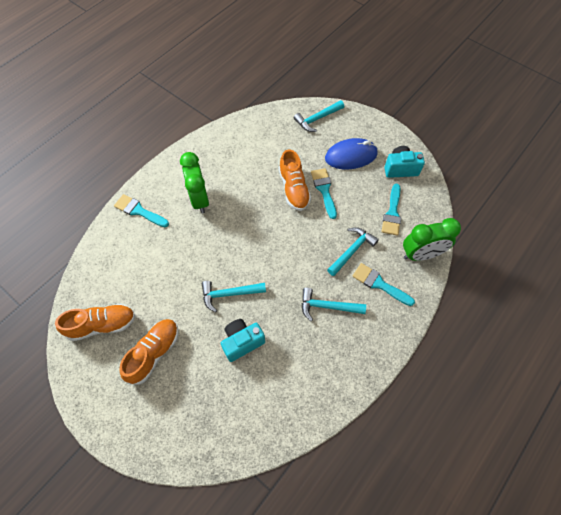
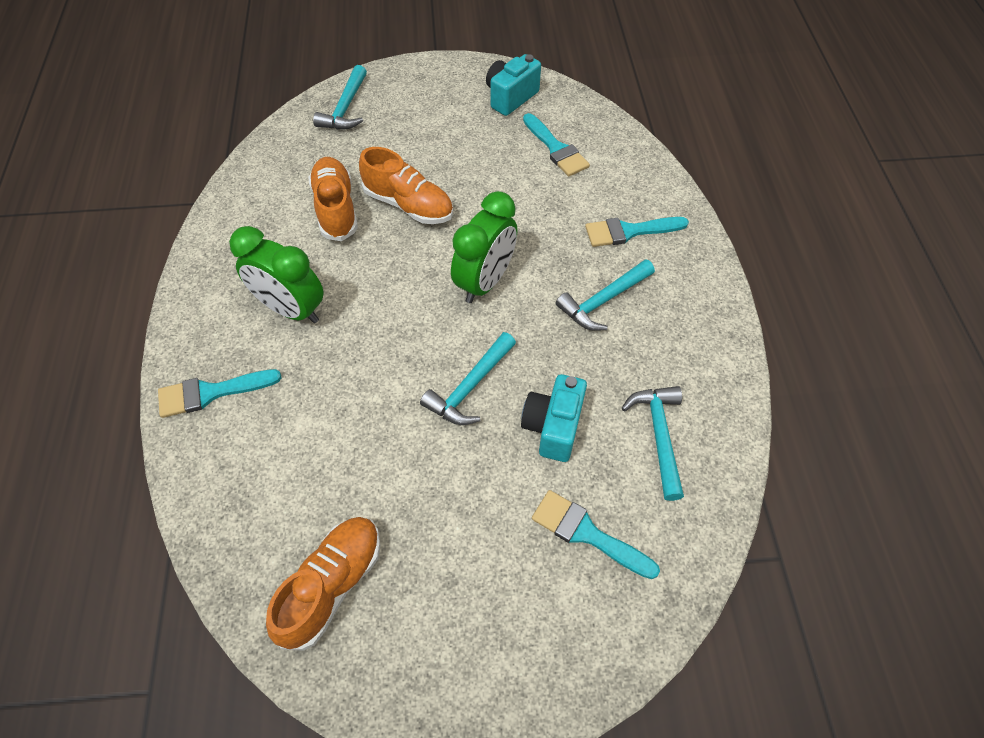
camera: 45 degrees left, 5 degrees down
orange shoe [119,319,179,385] -> orange shoe moved to [308,157,358,241]
turquoise brush [311,168,337,219] -> turquoise brush moved to [532,490,660,579]
blue mouse [325,138,378,169] -> none
turquoise hammer [327,227,379,276] -> turquoise hammer moved to [622,386,684,501]
green clock [403,218,461,261] -> green clock moved to [451,191,517,303]

